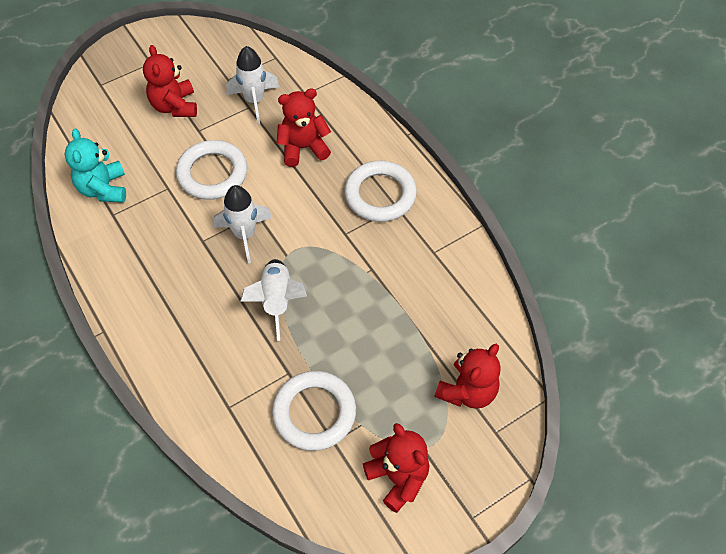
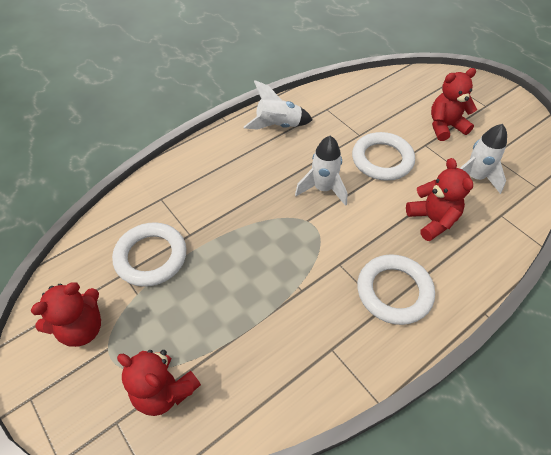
camera: 85 degrees right, 5 degrees down
turquoise teddy bear [65,129,126,203] -> none
white rocket [240,259,307,341] -> white rocket moved to [244,80,312,130]

